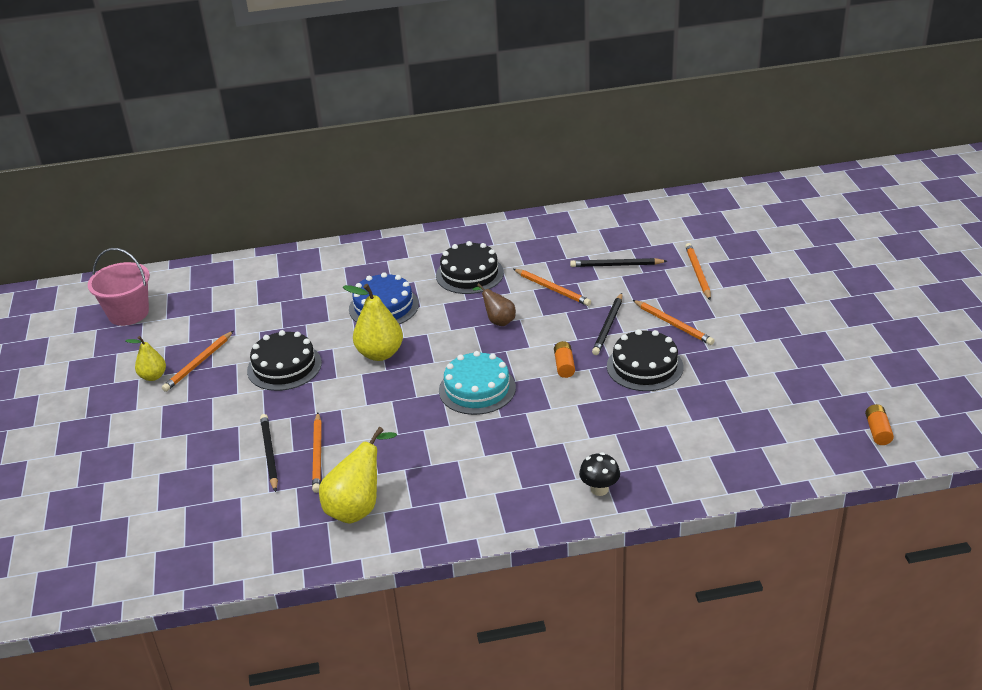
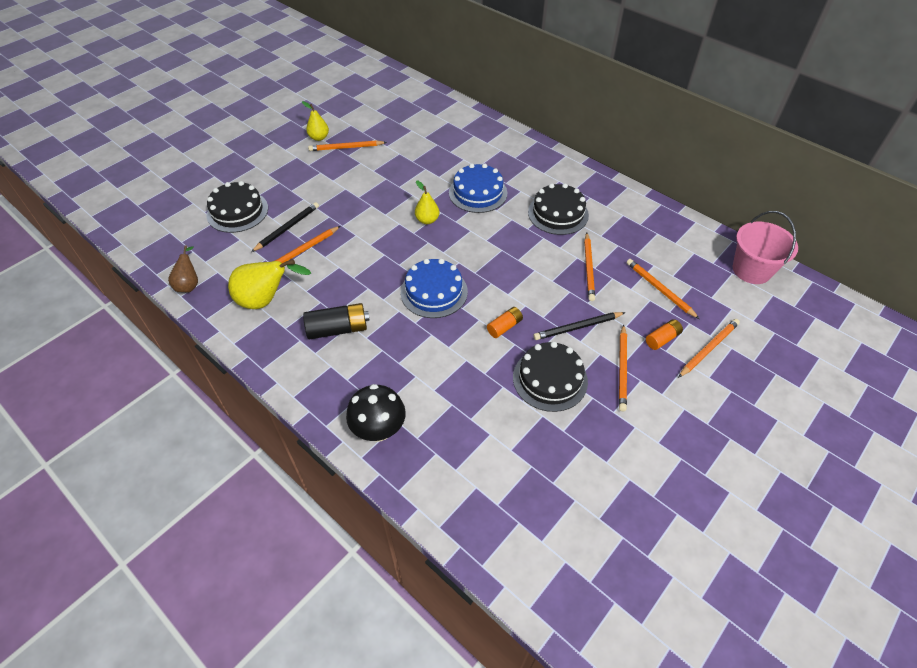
camera: 50 degrees right, 15 degrees up
pink bucket [87,248,150,326] -> pink bucket moved to [733,211,798,284]
black cake [247,330,322,391] -> black cake moved to [207,181,268,233]
yellow pear [343,284,403,361] -> yellow pear [415,180,439,224], size x0.60
turquoise cake [439,351,516,415] -> blue cake [401,259,468,318]
brown pear [472,283,516,326] -> brown pear moved to [168,245,198,292]
black pencil [570,258,667,267] -> orange pencil [627,259,699,319]
black mushroom [579,452,620,496] -> black mushroom [346,384,406,441], size x1.53
orange battery [865,404,894,445] -> orange battery moved to [646,319,683,350]
none -> black battery [303,303,369,339]

